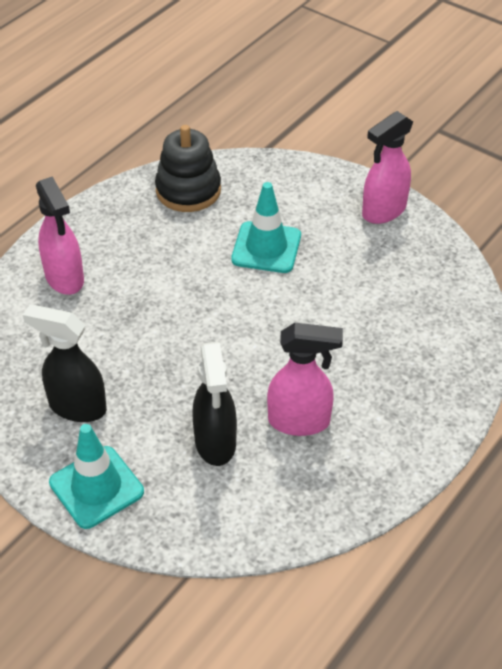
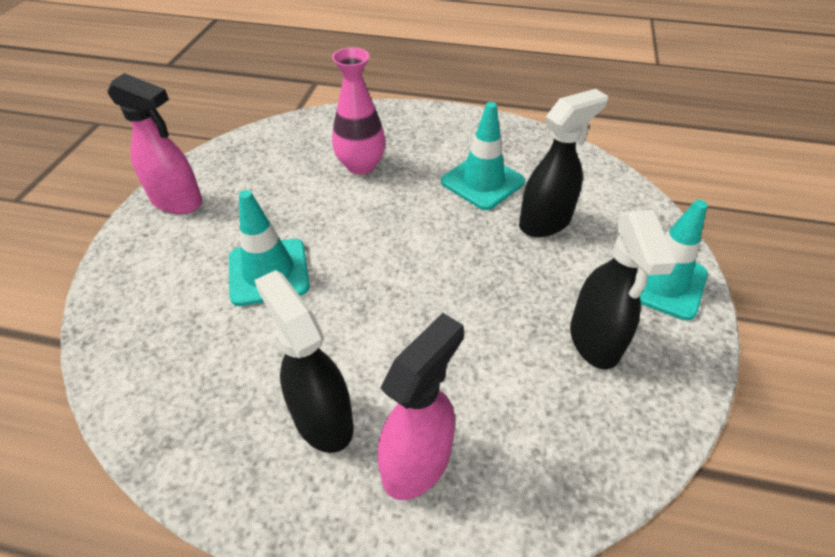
camera: 115 degrees left, 0 degrees up
black stacking toy [155,125,221,212] -> none
pink spray bottle [267,323,343,436] -> turquoise traffic cone [441,102,525,210]
none -> black spray bottle [254,270,354,453]
none -> pink vase [332,47,386,175]

